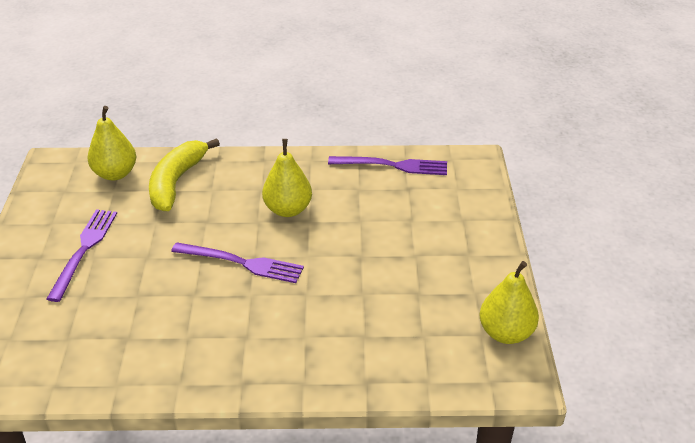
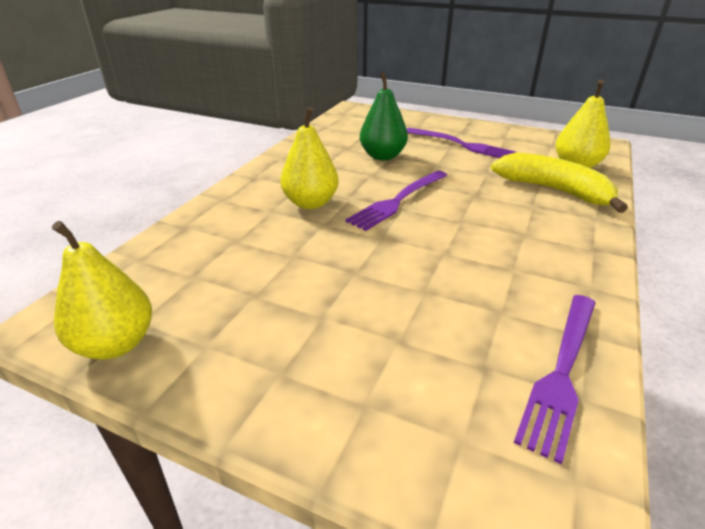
camera: 115 degrees right, 5 degrees down
yellow pear [262,139,312,217] -> yellow pear moved to [280,107,338,209]
none -> green pear [360,72,408,160]

